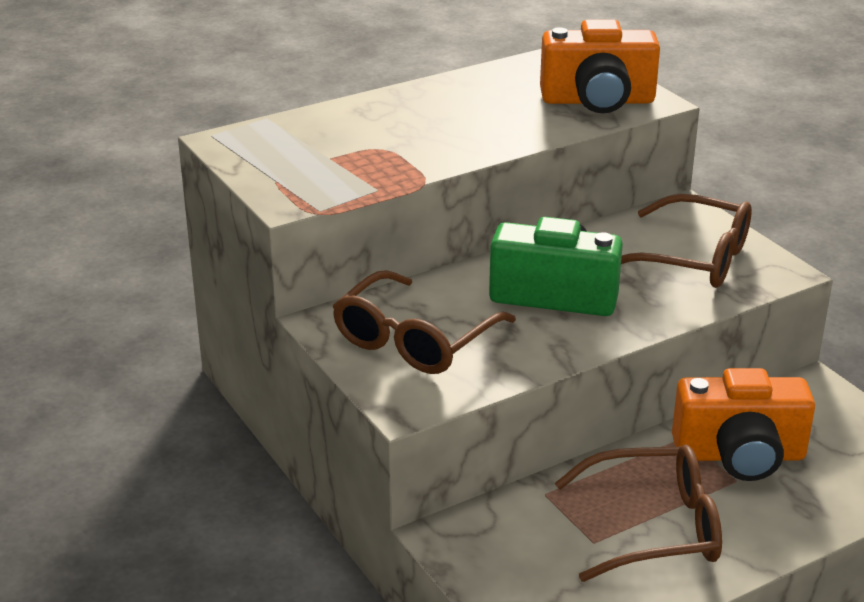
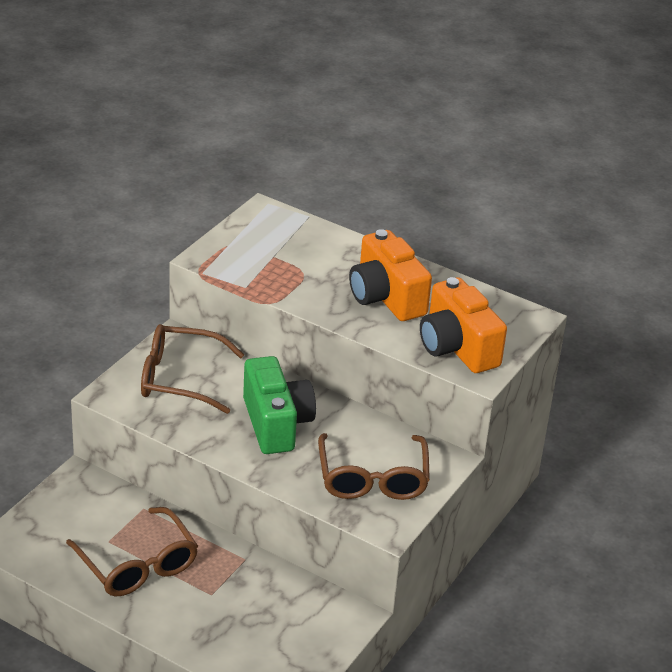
camera: 60 degrees right, 5 degrees up
orange camera [672,368,815,481] -> orange camera moved to [349,229,432,321]

